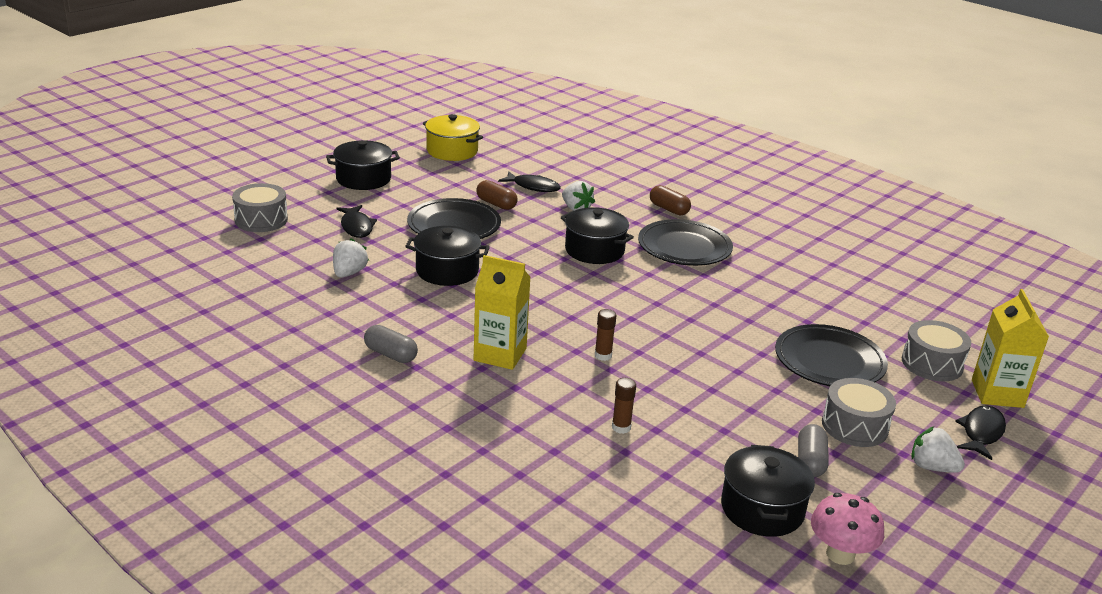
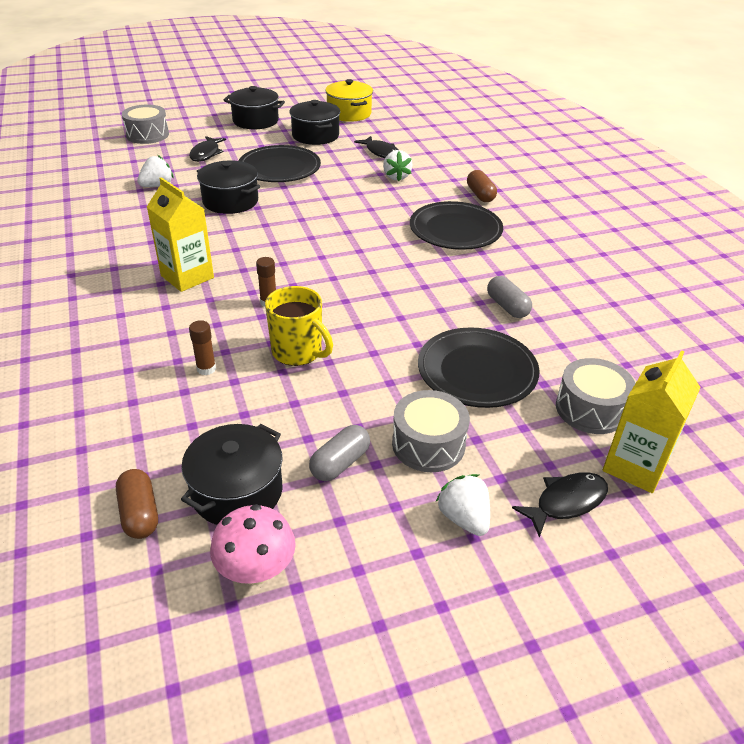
camera: 30 degrees right, 10 degrees up
grey capsule [364,325,418,363] -> grey capsule moved to [487,276,532,318]
brown capsule [476,180,518,210] -> brown capsule moved to [116,469,158,539]
black pot [561,207,634,264] -> black pot moved to [289,100,340,145]
none -> yellow mug [265,286,333,366]

